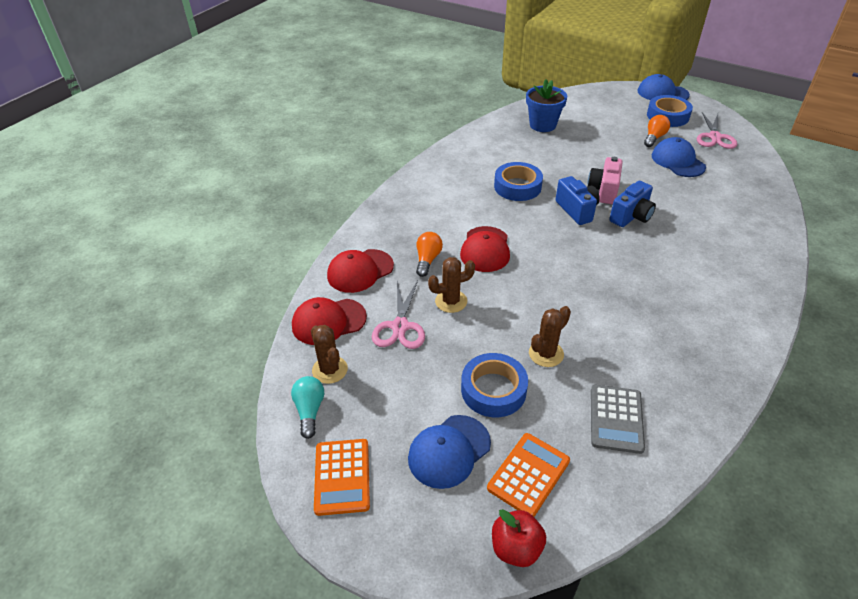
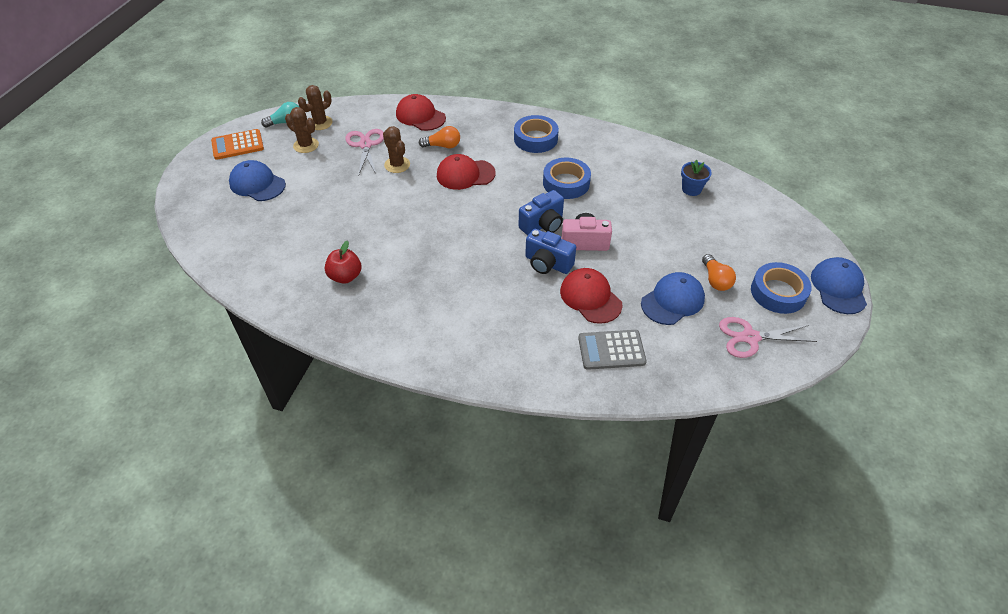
camera: 75 degrees right, 5 degrees up
red cap [292,297,367,345] -> red cap moved to [560,268,622,324]
pink scissors [372,280,425,349] -> pink scissors turned 90 degrees clockwise [345,129,384,176]
blue tape [461,353,528,417] -> blue tape moved to [514,115,559,153]
orange calculator [487,433,570,517] -> none
red apple [492,509,546,567] -> red apple moved to [325,241,361,284]
blue flower pot [526,80,567,132] -> blue flower pot [681,160,712,196], size x0.64
brown cactus [529,306,571,367] -> brown cactus moved to [285,107,319,153]
grey calculator [591,385,645,454] -> grey calculator moved to [578,330,647,370]
orange light bulb [644,115,670,147] -> orange light bulb turned 60 degrees clockwise [702,254,736,291]

